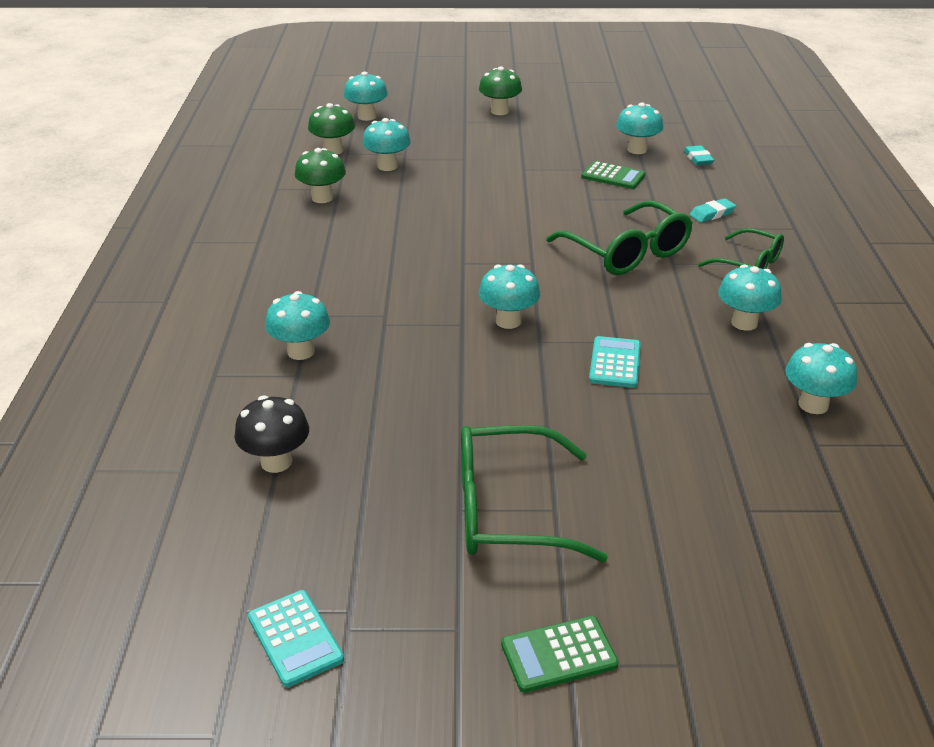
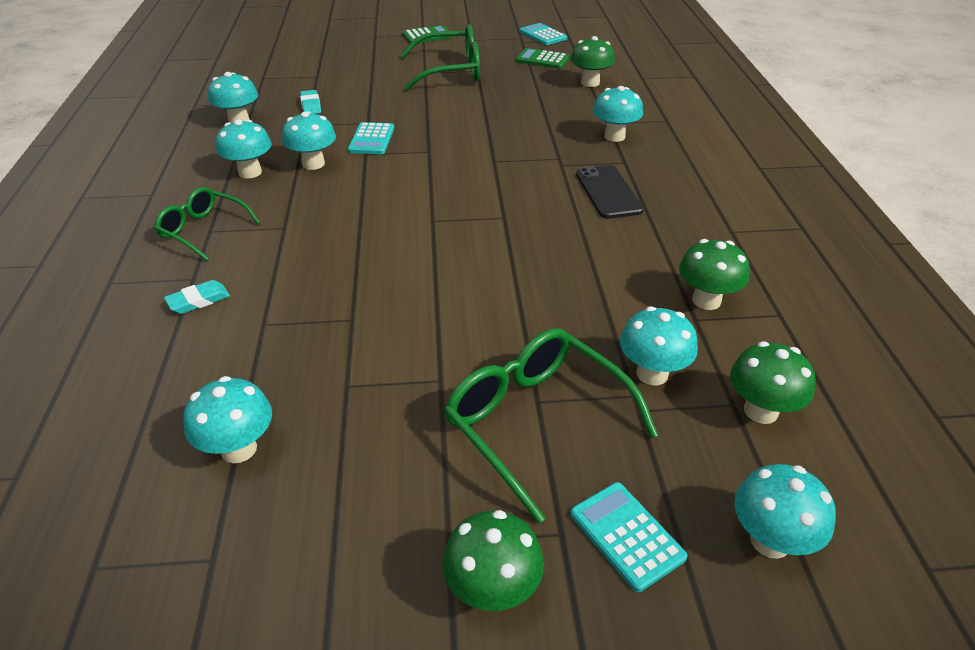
camera: 175 degrees right, 5 degrees up
black mushroom [234,395,309,473] -> green mushroom [570,36,615,87]
turquoise mushroom [479,264,540,329] -> turquoise mushroom moved to [282,111,336,170]
green glasses [546,200,693,275] -> green glasses moved to [444,328,658,524]
green calculator [581,161,645,189] -> green calculator moved to [516,48,569,69]
turquoise eraser [684,145,714,165] -> turquoise eraser moved to [300,90,321,114]
none -> turquoise calculator [570,482,688,592]
none -> black phone [576,165,644,219]

